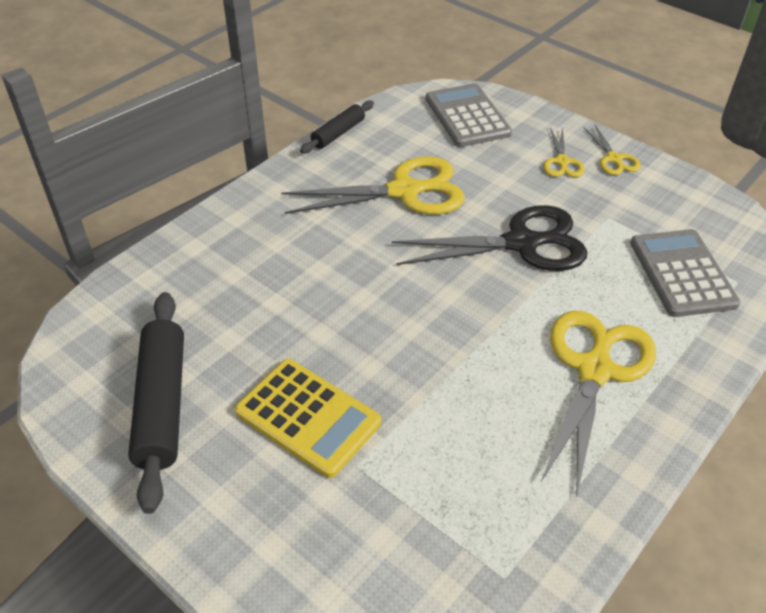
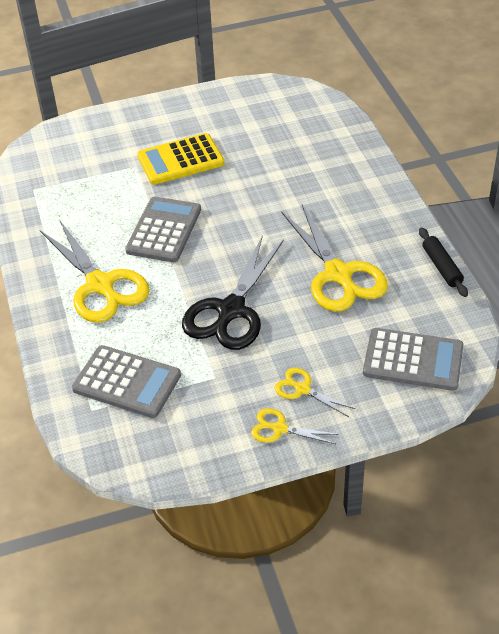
camera: 125 degrees right, 0 degrees up
black rolling pin [128,292,184,514] -> none
yellow scissors [281,156,465,214] -> yellow scissors turned 45 degrees counterclockwise [282,205,388,312]
none -> grey calculator [125,197,201,262]

